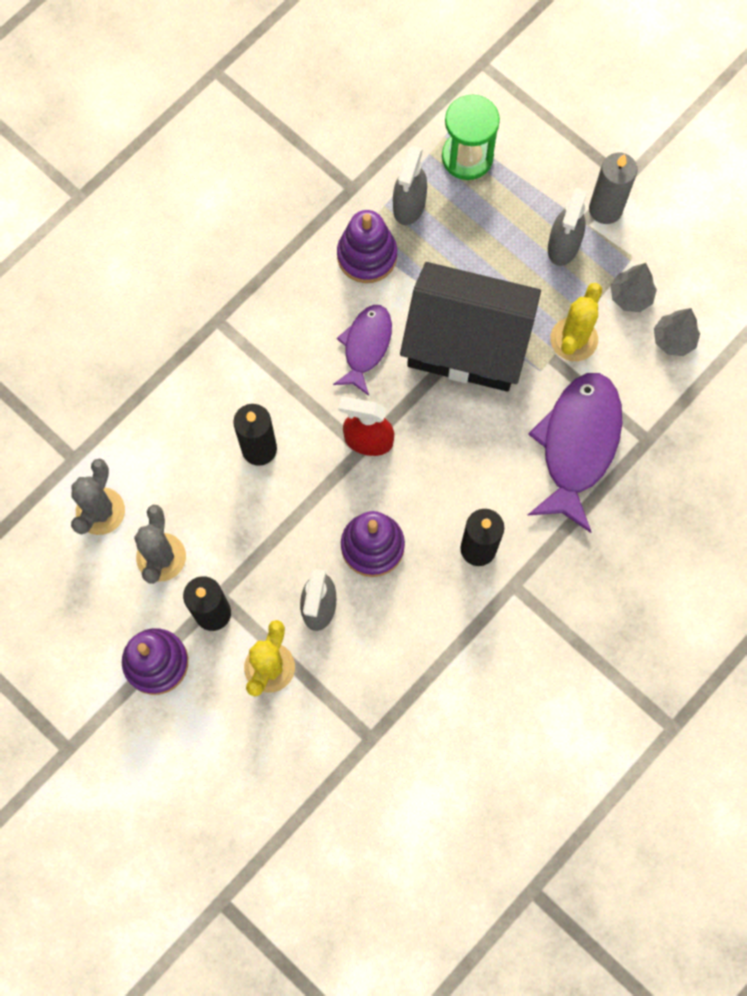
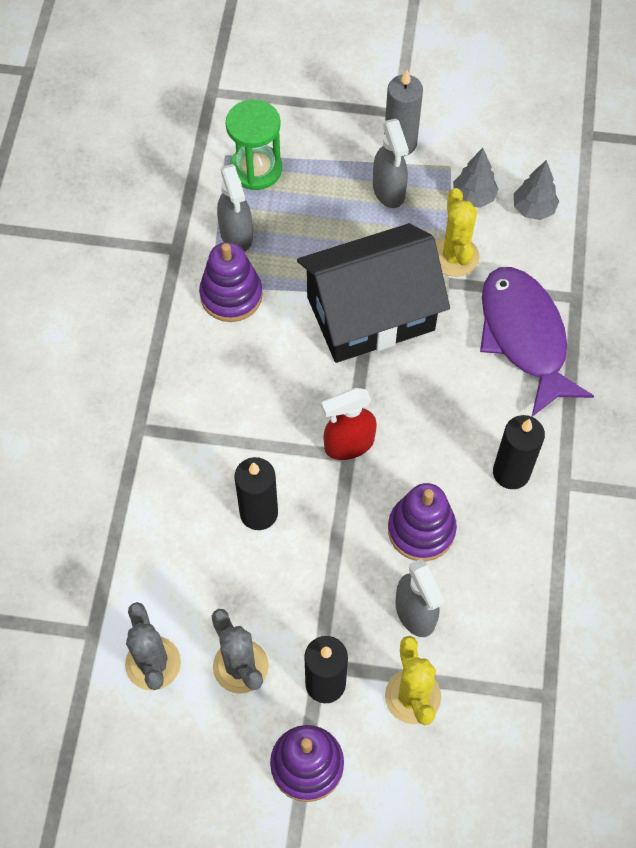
camera: 35 degrees left, 10 degrees down
purple fish [333,305,392,396] -> none

